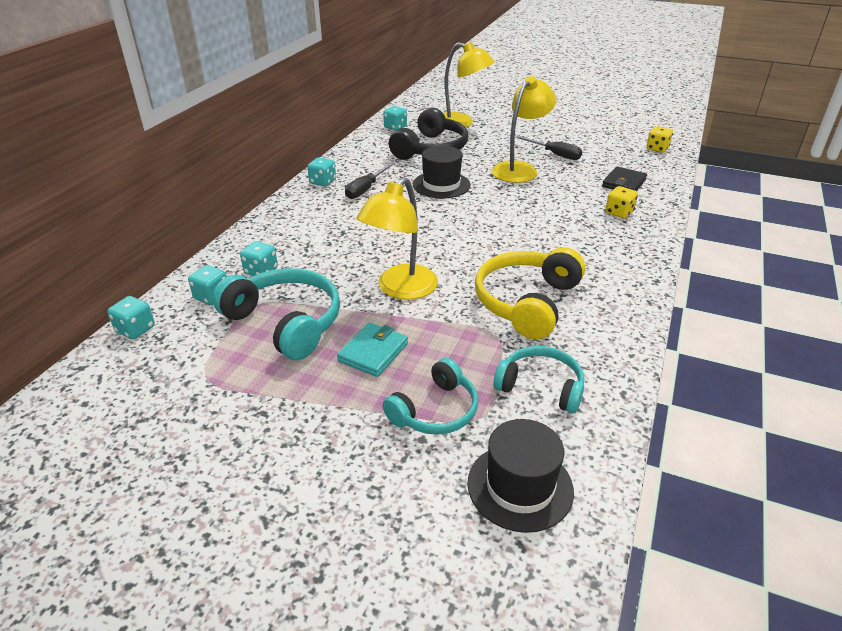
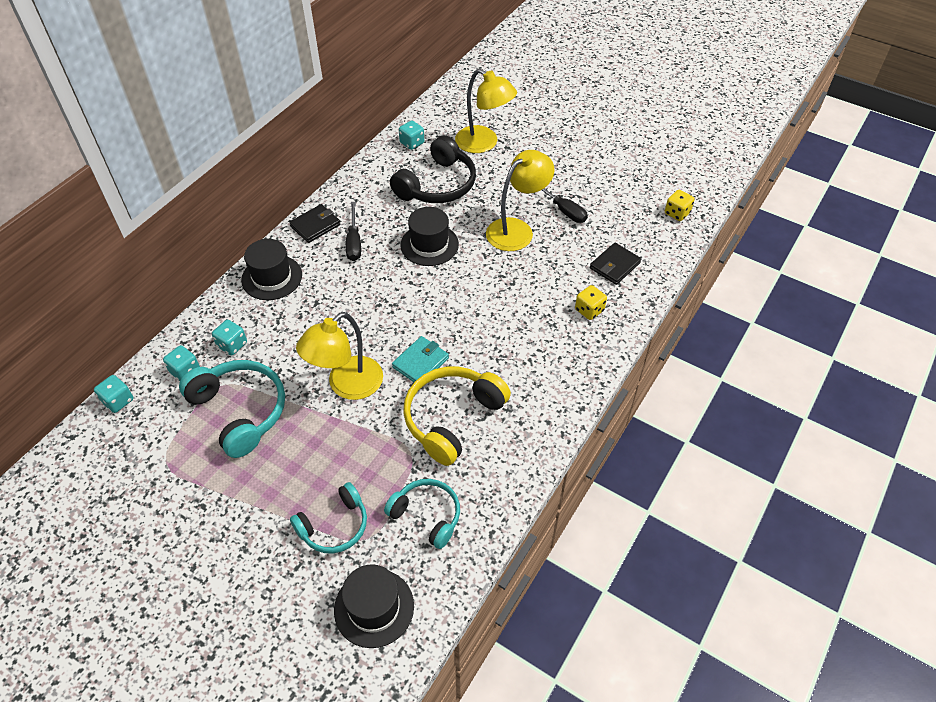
camera: 10 degrees right, 15 degrees up
turquoise dice [307,157,336,186] -> black wallet [289,204,340,243]
turquoise wallet [337,322,408,377] -> turquoise wallet moved to [392,336,449,382]
black screwdriver [345,163,395,199] -> black screwdriver turned 45 degrees counterclockwise [346,202,361,261]
none -> black hat [241,239,302,300]

